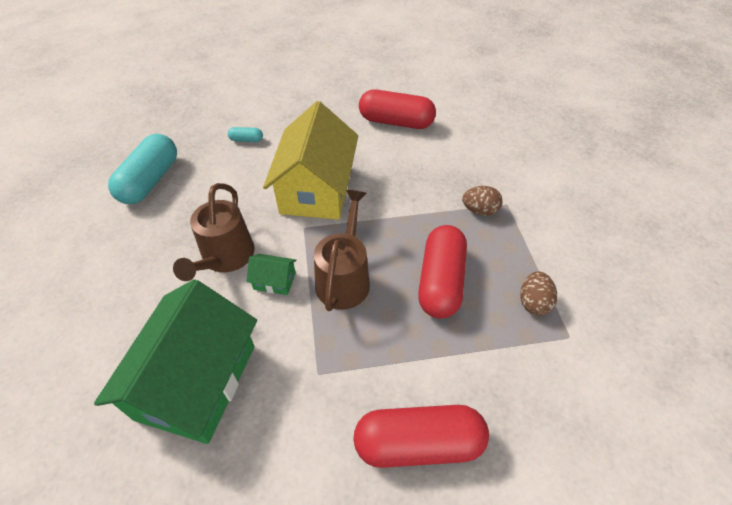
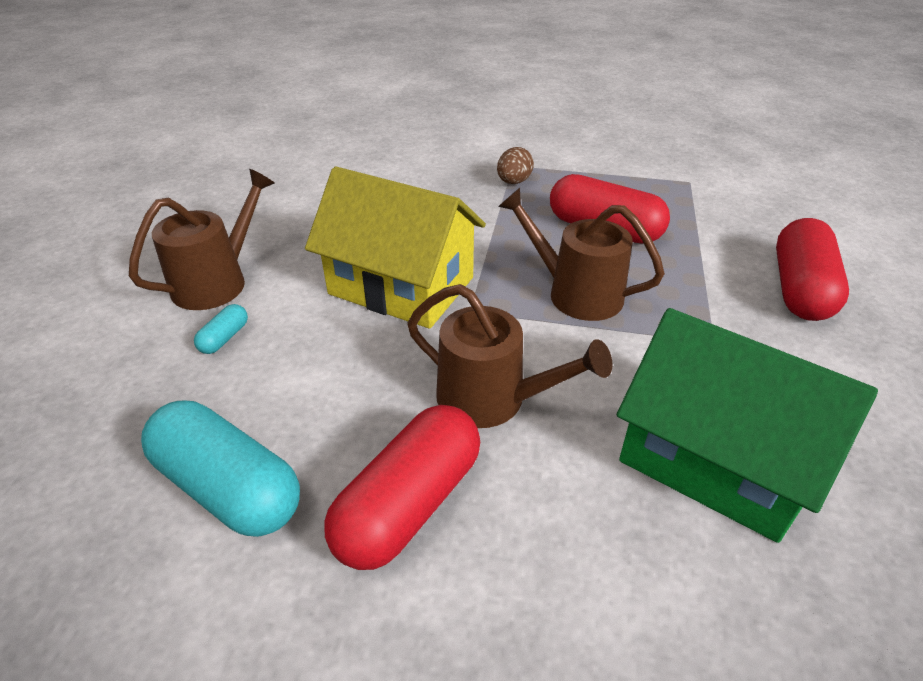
camera: 70 degrees left, 10 degrees down
green house [246,254,296,295] -> none
red capsule [359,89,436,129] -> red capsule moved to [324,405,480,570]
brown egg [520,271,557,315] -> none
none -> brown watering can [129,169,275,310]

